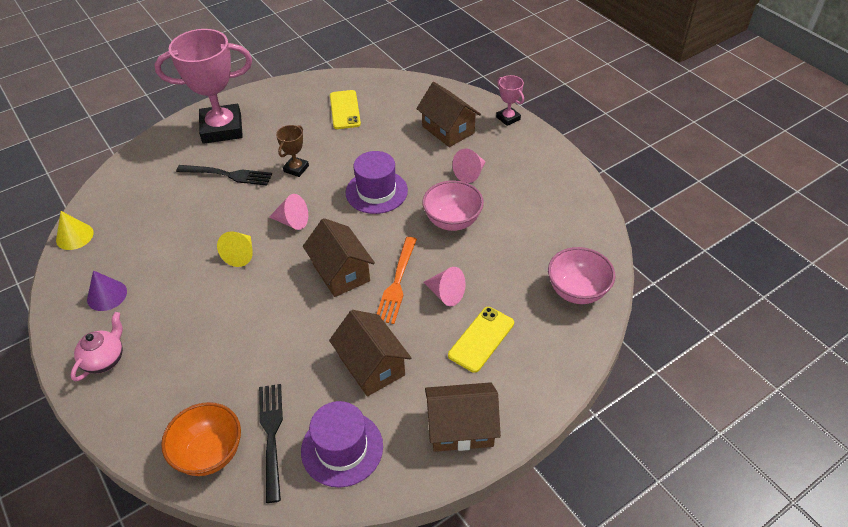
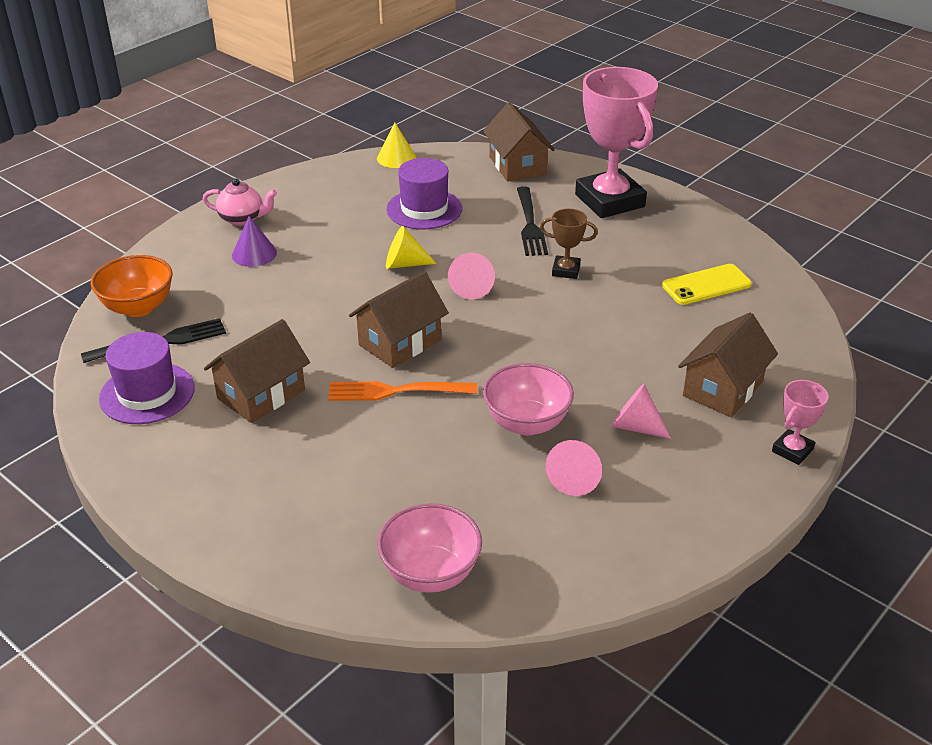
camera: 75 degrees right, 10 degrees down
purple cone [87,270,127,311] -> purple cone moved to [232,216,277,267]
purple hat [346,151,408,214] -> purple hat moved to [386,158,462,229]
pink cone [423,267,466,306] -> pink cone moved to [546,440,602,496]
brown house [425,382,501,452] -> brown house moved to [483,102,555,182]
yellow phone [448,307,514,373] -> none

